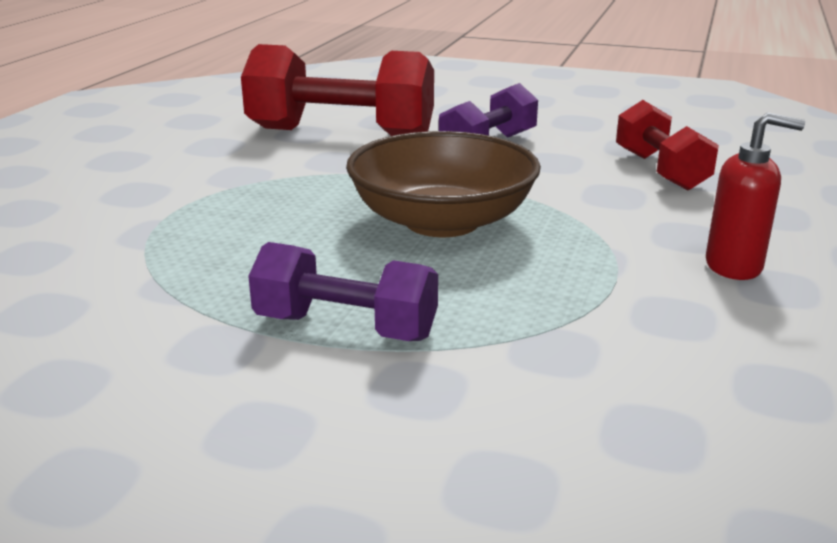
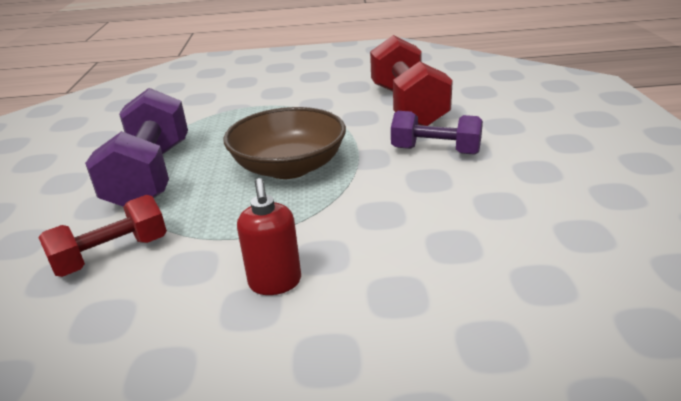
camera: 70 degrees right, 5 degrees up
purple dumbbell [248,242,438,341] -> purple dumbbell [85,88,188,207], size x1.65
red dumbbell [616,100,719,191] -> red dumbbell moved to [38,195,167,277]

